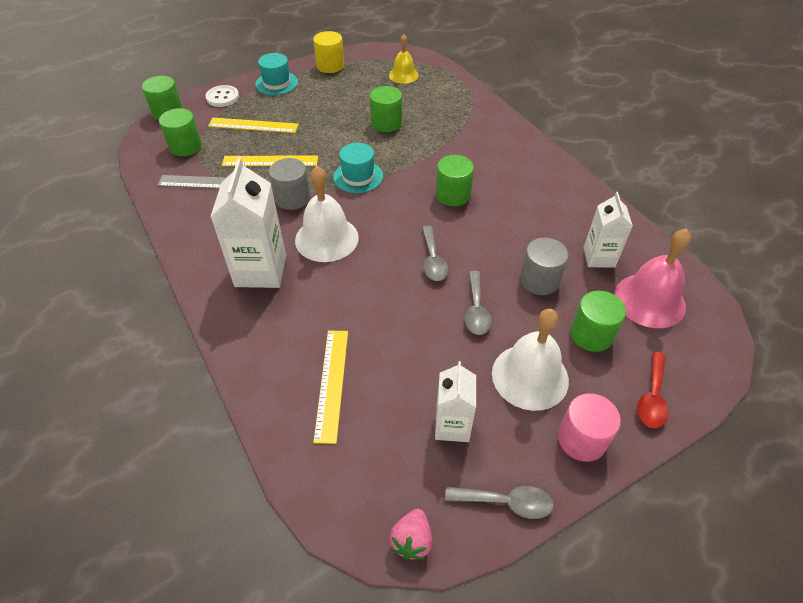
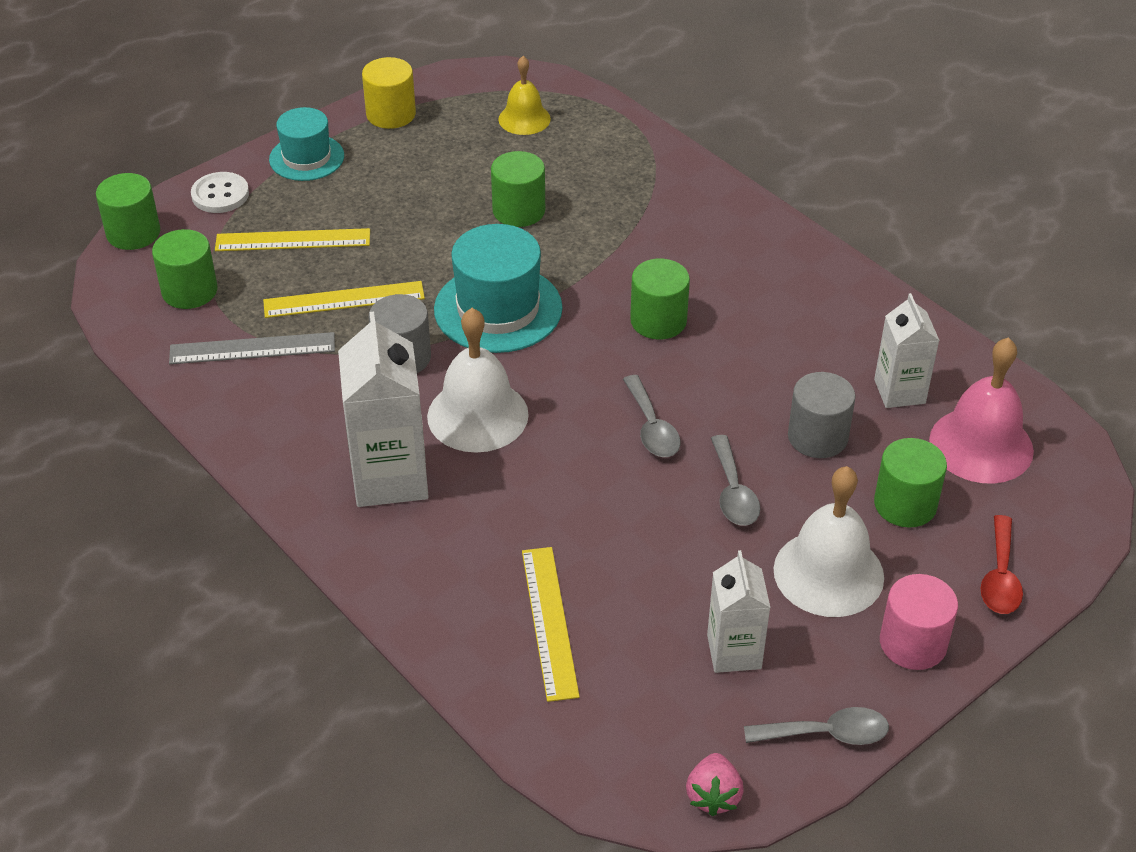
camera: 10 degrees left, 5 degrees down
turquoise hat [333,143,383,193] -> turquoise hat [434,224,563,353], size x1.56

